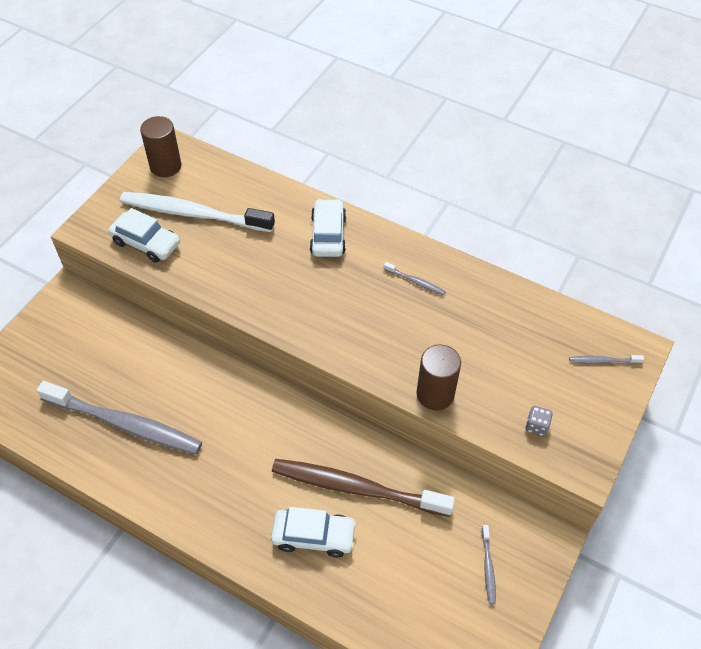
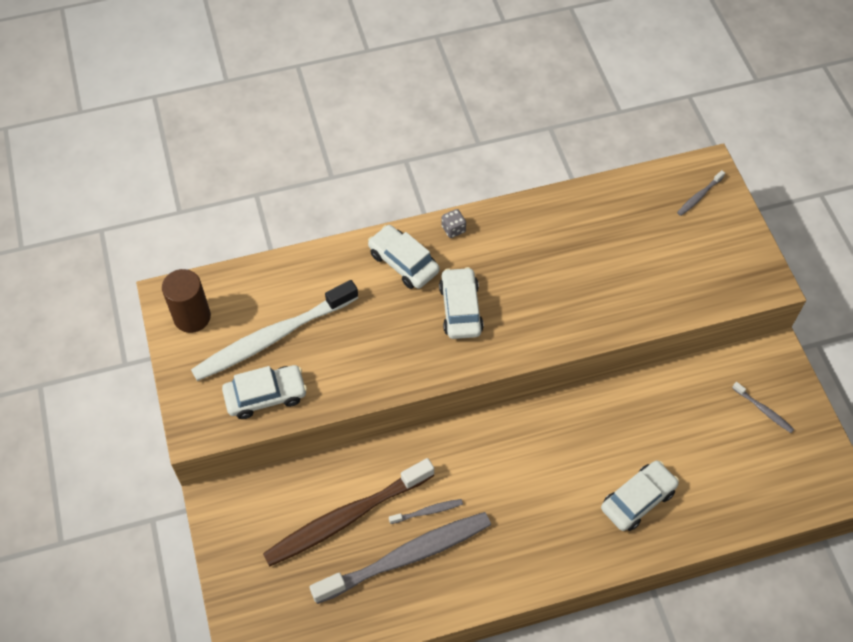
camera: 45 degrees left, 5 degrees up
brown toothbrush [272,459,455,517] -> brown toothbrush moved to [263,458,434,566]
grey toothbrush [384,262,446,296] -> grey toothbrush moved to [389,499,463,524]
brown cylinder [416,344,461,410] -> none
grey dice [525,406,553,436] -> grey dice moved to [441,209,466,238]
none -> white car [439,267,484,339]

